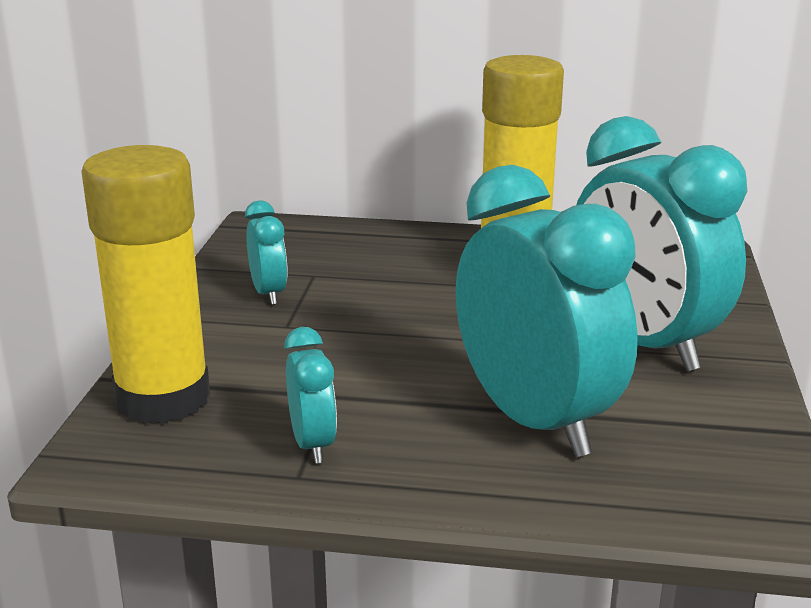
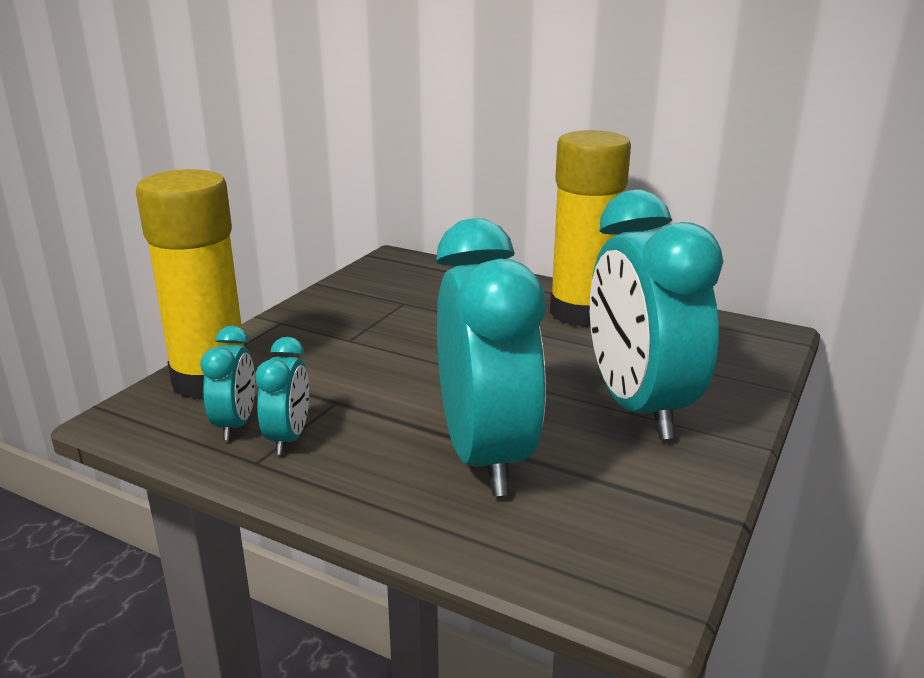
camera: 20 degrees right, 0 degrees up
turquoise clock [245,200,288,305] -> turquoise clock moved to [201,326,255,440]

